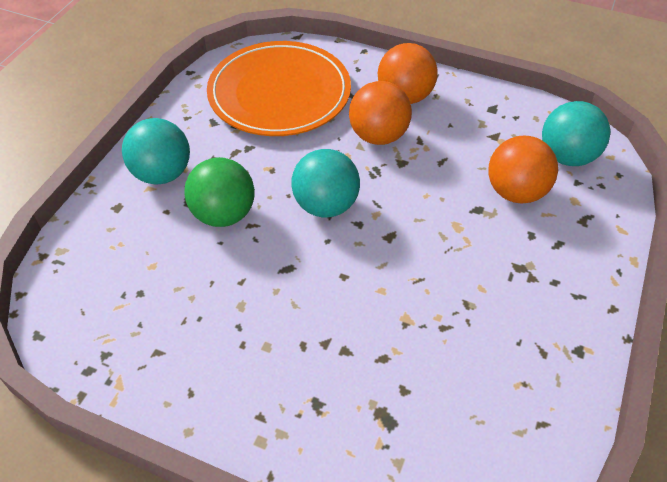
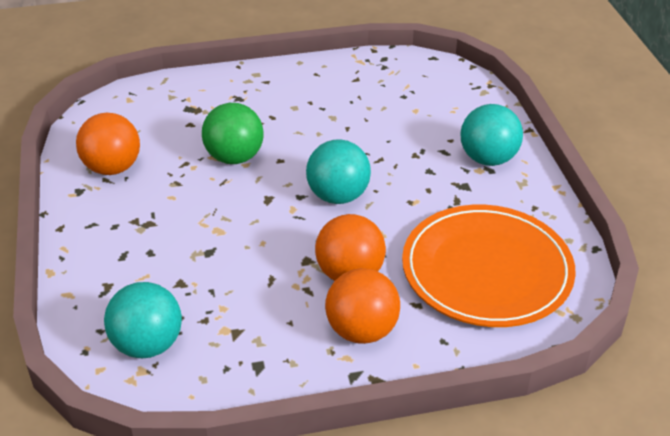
camera: 145 degrees right, 10 degrees down
green ball [184,157,255,227] -> green ball moved to [202,103,264,164]
orange ball [488,136,558,203] -> orange ball moved to [76,113,140,175]

